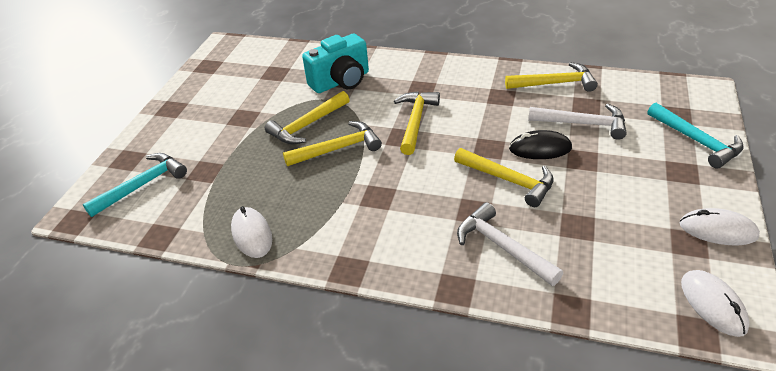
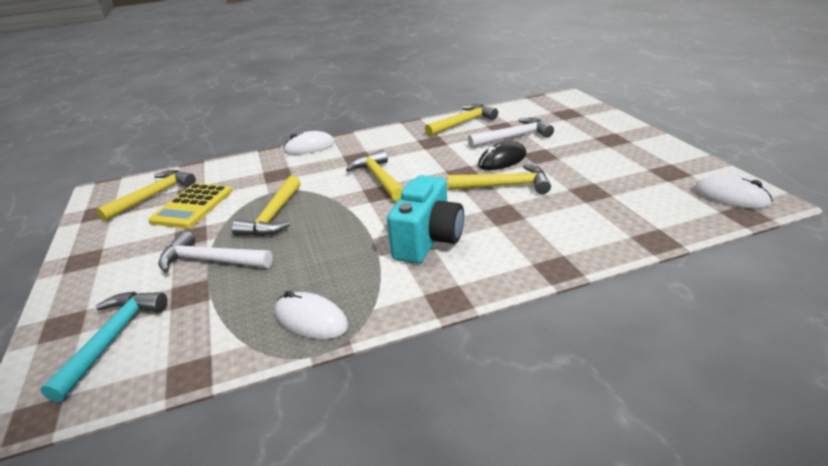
camera: 35 degrees left, 10 degrees down
yellow hammer [283,121,382,166] -> yellow hammer moved to [96,170,196,222]
turquoise camera [302,34,369,93] -> turquoise camera moved to [387,175,464,263]
white hammer [457,202,563,286] -> white hammer moved to [158,231,273,273]
turquoise hammer [647,102,744,168] -> none
white mouse [680,208,760,245] -> white mouse moved to [283,131,335,155]
none -> yellow calculator [148,183,232,228]

